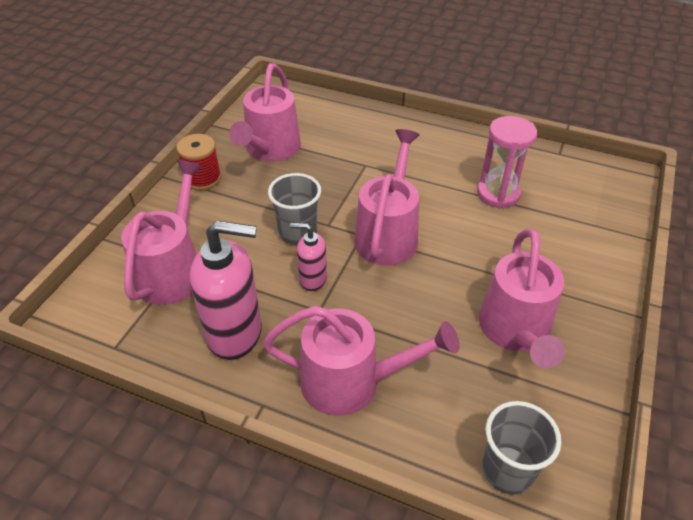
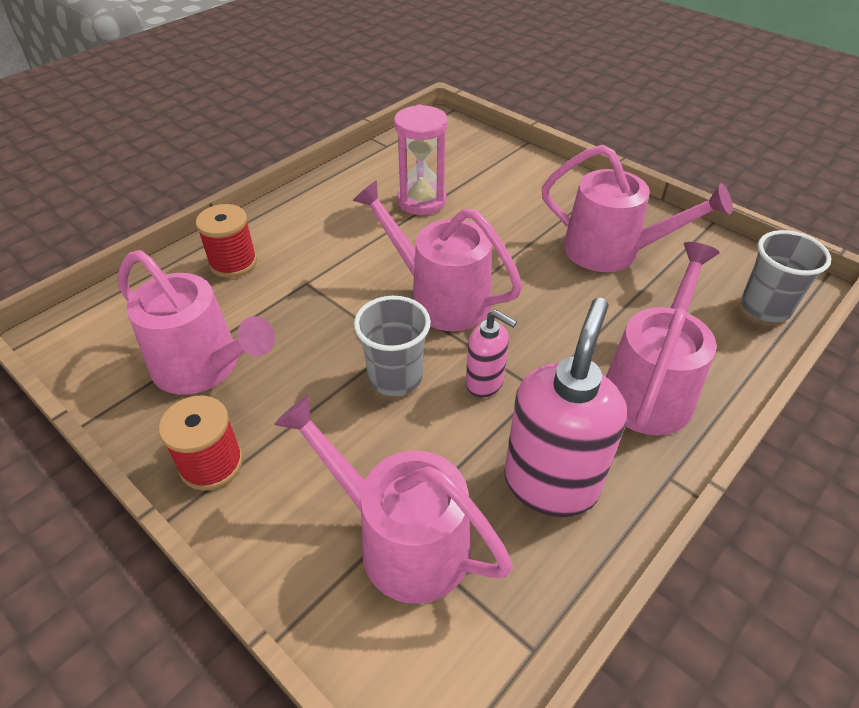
camera: 70 degrees left, 0 degrees up
pink soap dispenser [290,223,327,291] -> pink soap dispenser turned 90 degrees counterclockwise [466,310,517,398]
none -> red spool [196,204,257,278]

